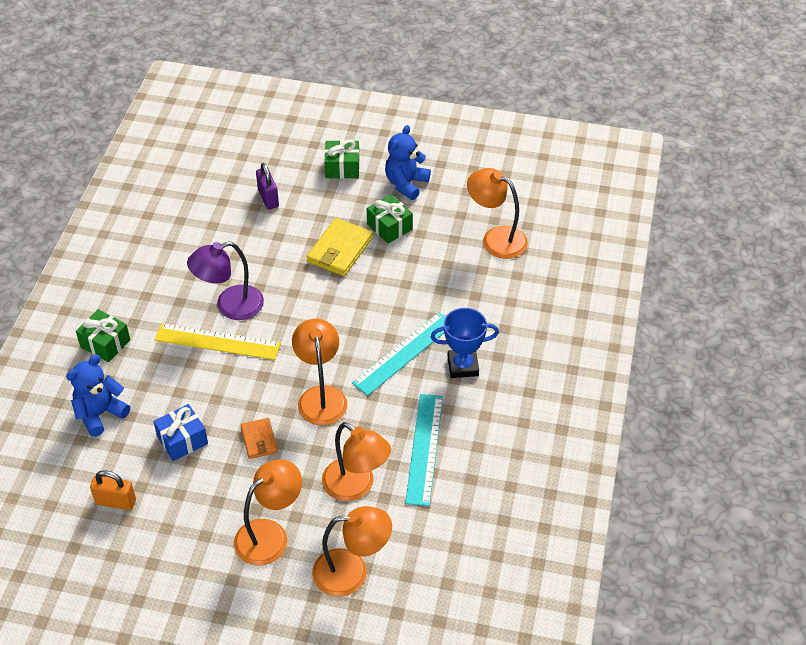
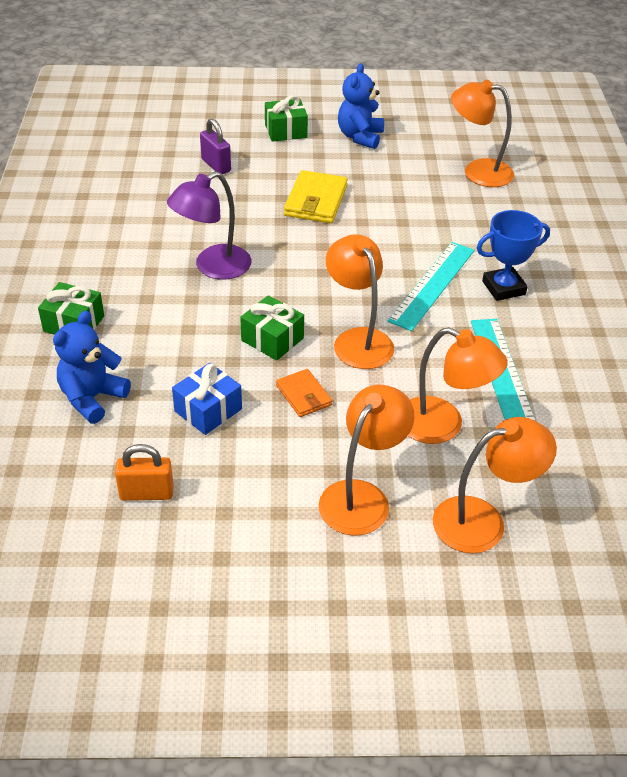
camera: 15 degrees left, 5 degrees down
yellow ruler [155,323,281,360] -> none
green gift [367,194,413,244] -> green gift moved to [240,295,304,361]

